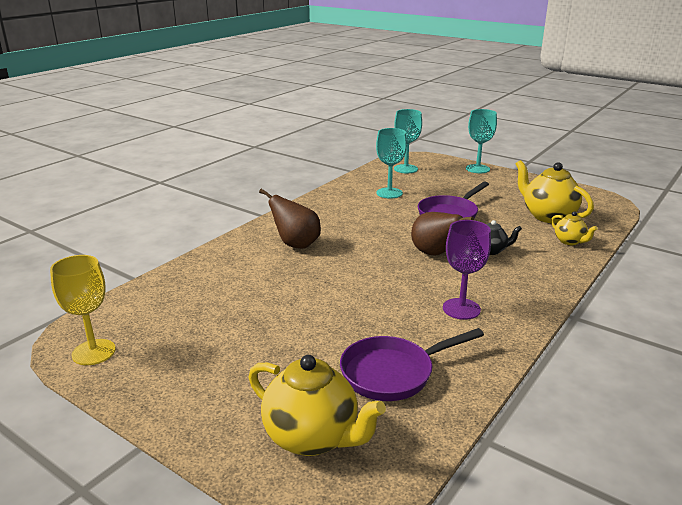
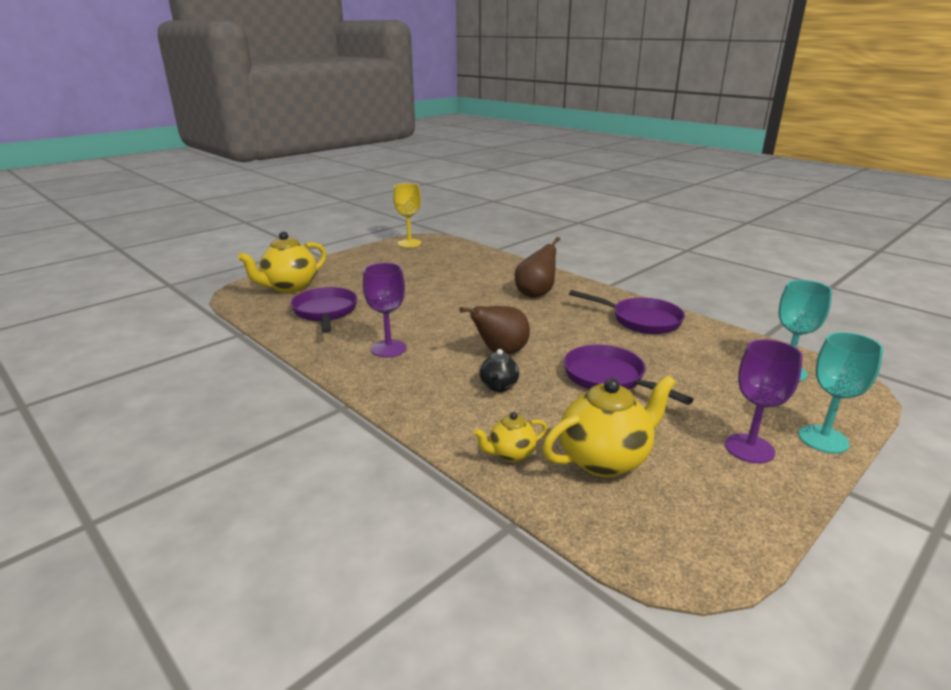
camera: 100 degrees right, 0 degrees up
turquoise goblet [376,128,407,199] -> none
none -> purple pan [569,290,685,334]
none -> purple goblet [725,339,803,463]

